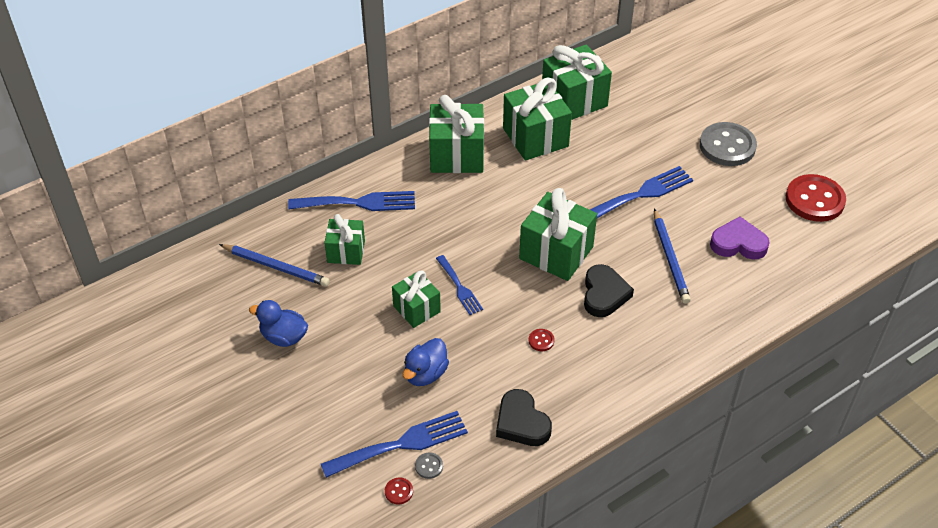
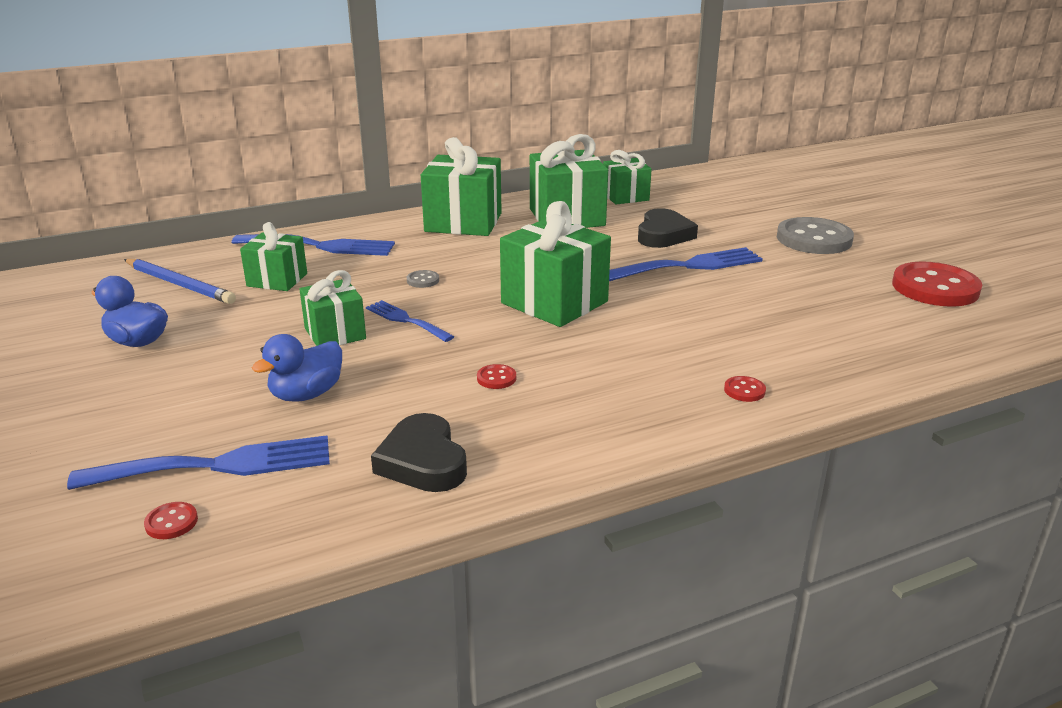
camera: 10 degrees right, 20 degrees down
grey button [415,452,443,479] -> grey button moved to [407,270,439,288]
blue fork [436,255,483,315] -> blue fork turned 150 degrees clockwise [366,300,454,342]
green gift [542,45,612,120] -> green gift [603,150,652,204], size x0.60
black heart [584,264,634,317] -> black heart moved to [638,208,698,248]
blue pencil [654,209,691,304] -> none
purple heart [710,217,770,260] -> none
none -> red button [724,376,766,402]

